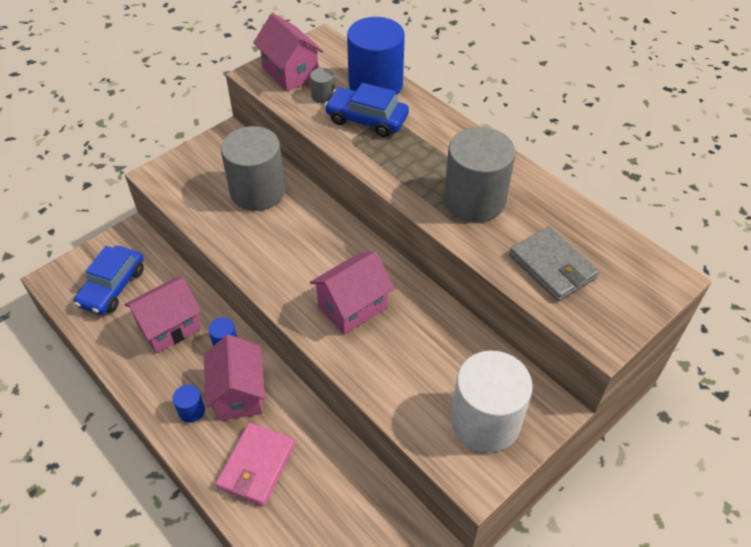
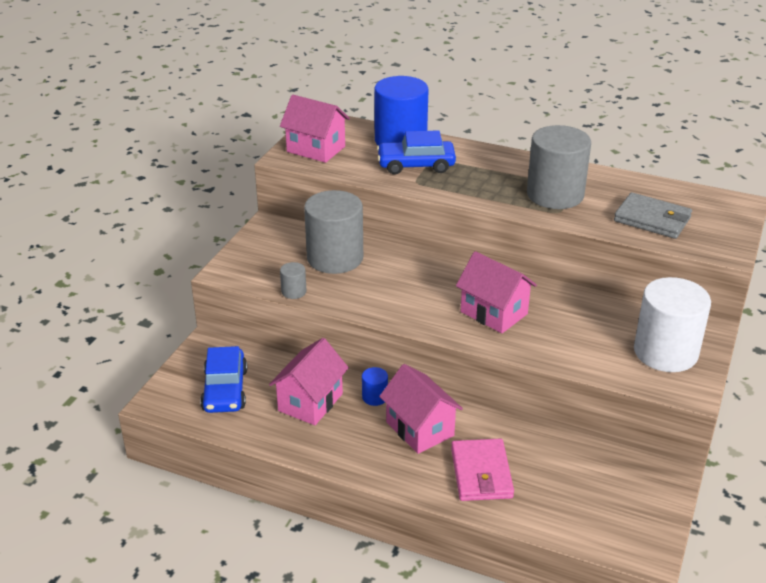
camera: 25 degrees left, 15 degrees down
blue cylinder [173,385,205,422] -> none
grey cylinder [310,68,335,103] -> grey cylinder moved to [280,262,306,299]
pink house [310,251,395,335] -> pink house turned 75 degrees counterclockwise [456,251,537,333]

